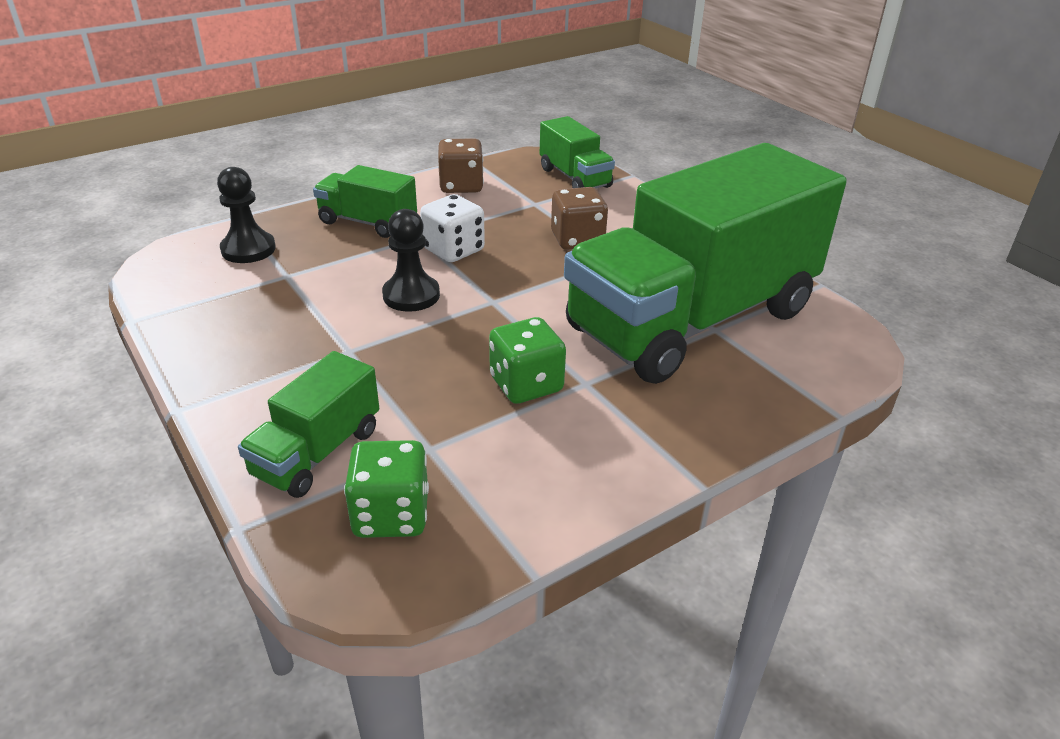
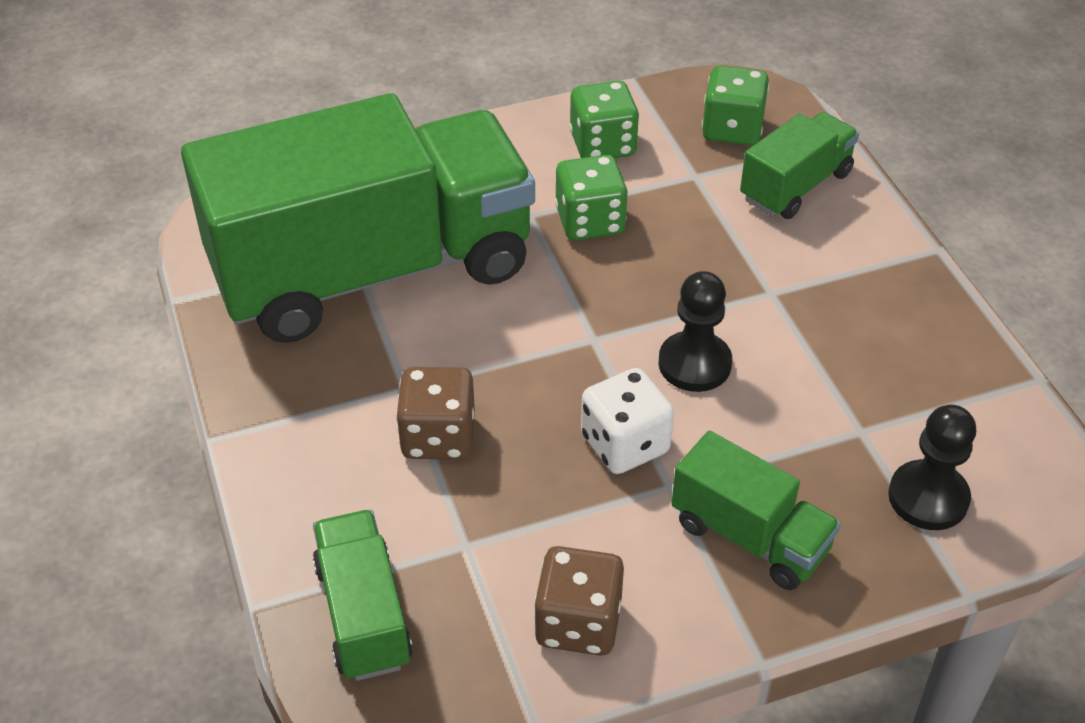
camera: 165 degrees left, 10 degrees up
none -> green dice [569,81,639,158]

